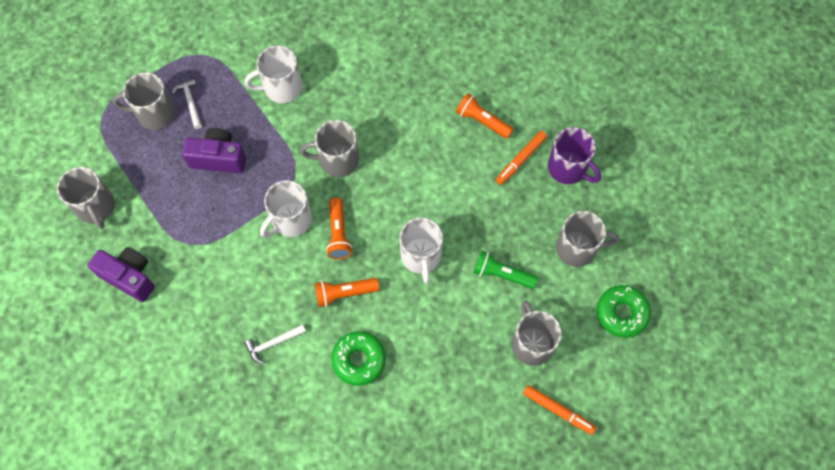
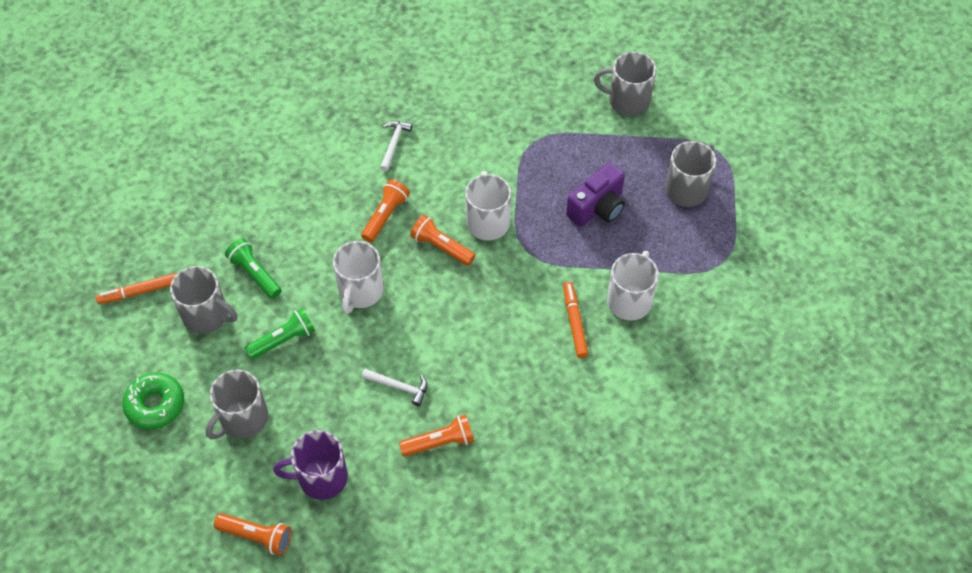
camera: 130 degrees right, 10 degrees down
purple camera [87,247,155,302] -> none
white hammer [172,78,202,129] -> white hammer moved to [362,369,427,406]
grey mug [300,120,359,177] -> none
green donut [331,331,386,386] -> none
white mug [400,218,443,284] -> white mug turned 105 degrees counterclockwise [333,241,384,314]
orange marker [496,131,547,185] -> orange marker moved to [563,282,588,358]
none -> orange flashlight [214,513,292,556]
none -> green flashlight [225,238,281,299]

